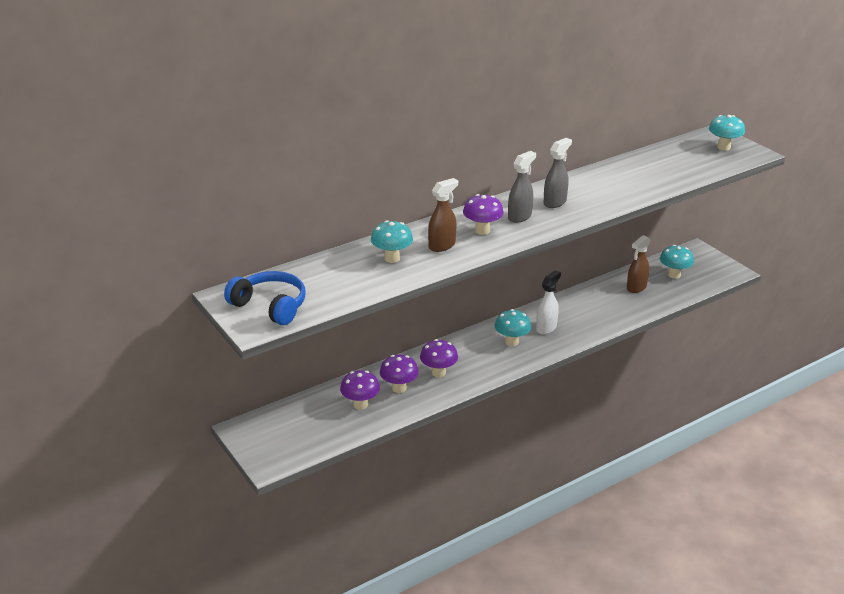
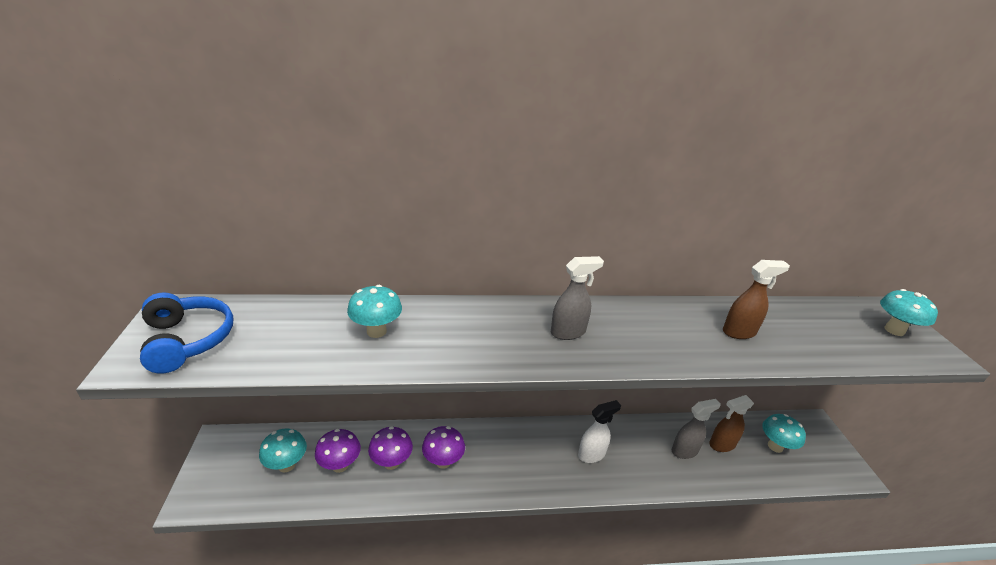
camera: 25 degrees right, 0 degrees up
brown spray bottle [428,178,458,252] -> brown spray bottle moved to [723,260,790,339]
purple mushroom [463,194,504,235] -> none
turquoise mushroom [495,309,531,346] -> turquoise mushroom moved to [259,429,307,472]
grey spray bottle [544,138,572,208] -> grey spray bottle moved to [672,399,721,459]

